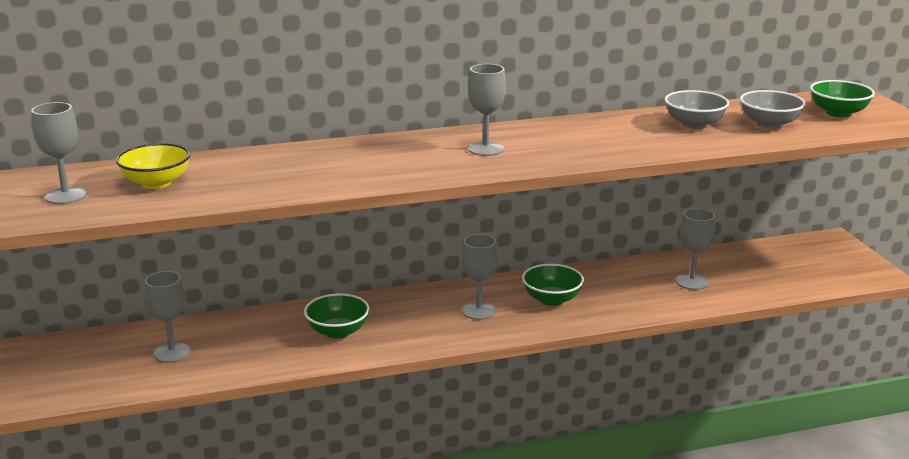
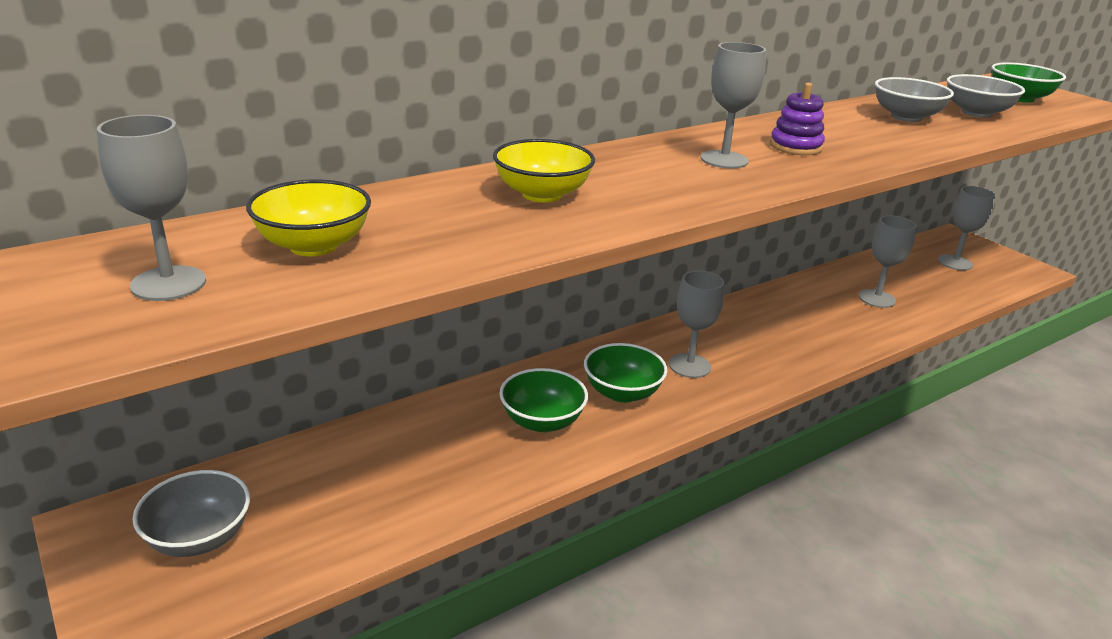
camera: 20 degrees left, 5 degrees up
grey goblet [145,271,191,363] -> grey goblet moved to [938,186,995,270]
green bowl [522,264,584,306] -> green bowl moved to [584,343,668,403]
none -> grey bowl [132,470,250,557]
none -> yellow bowl [493,139,595,203]
none -> purple stacking toy [770,83,825,155]

